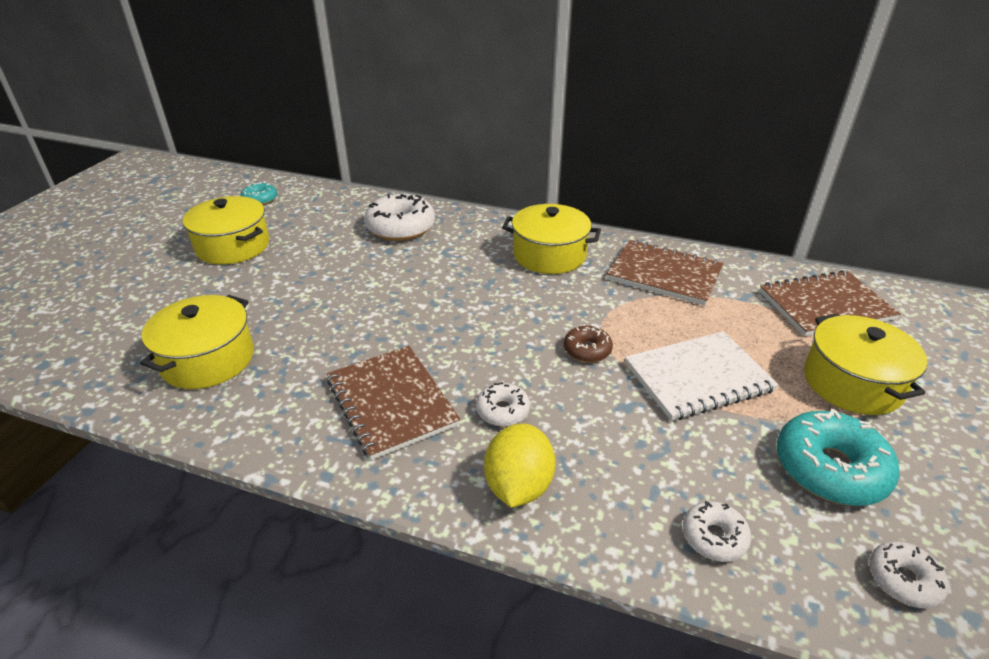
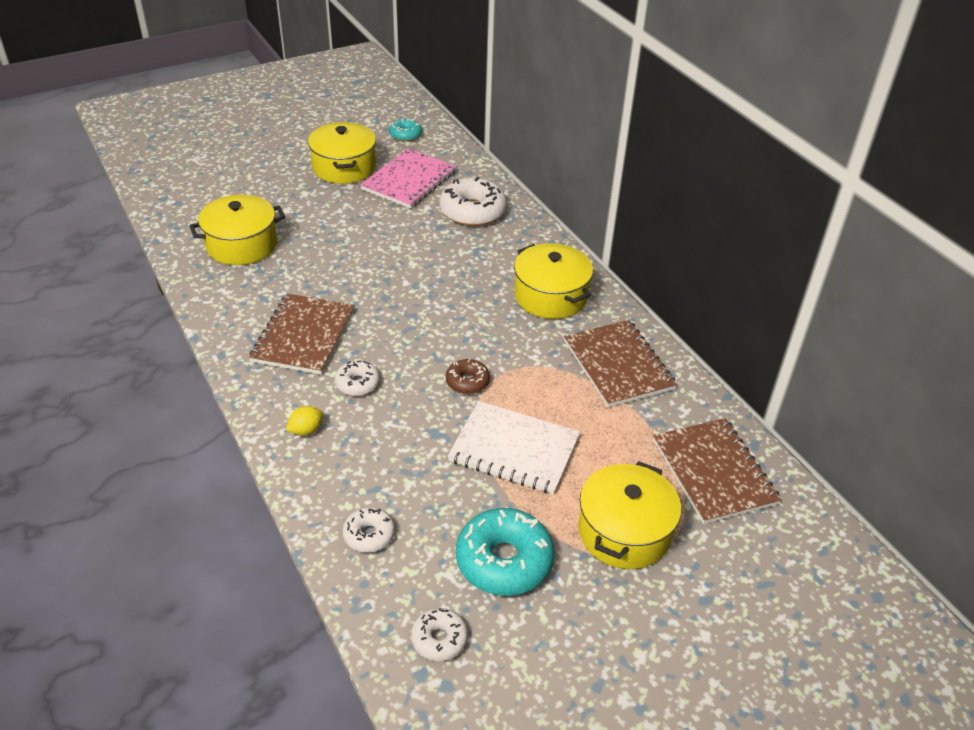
camera: 40 degrees right, 5 degrees up
yellow lemon [484,423,556,508] -> yellow lemon [286,406,323,436], size x0.53
brown notebook [760,270,900,336] -> brown notebook turned 45 degrees clockwise [653,418,781,524]
none -> pink notebook [360,148,457,209]

